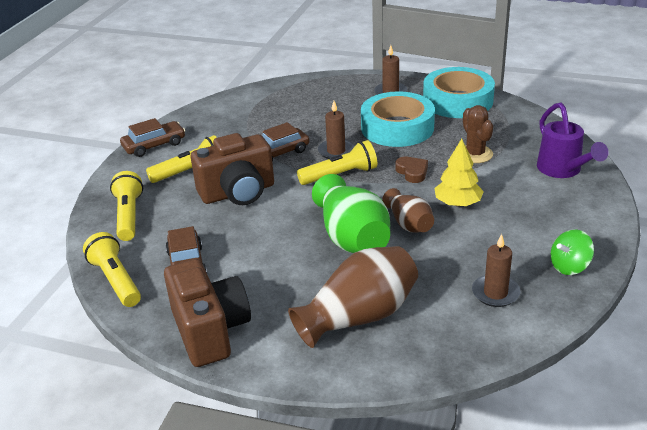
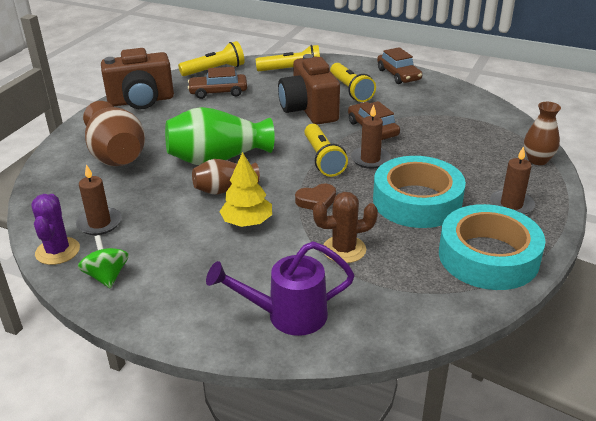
camera: 95 degrees right, 0 degrees up
none -> purple cactus [31,194,80,265]
none -> brown vase [524,102,561,165]

